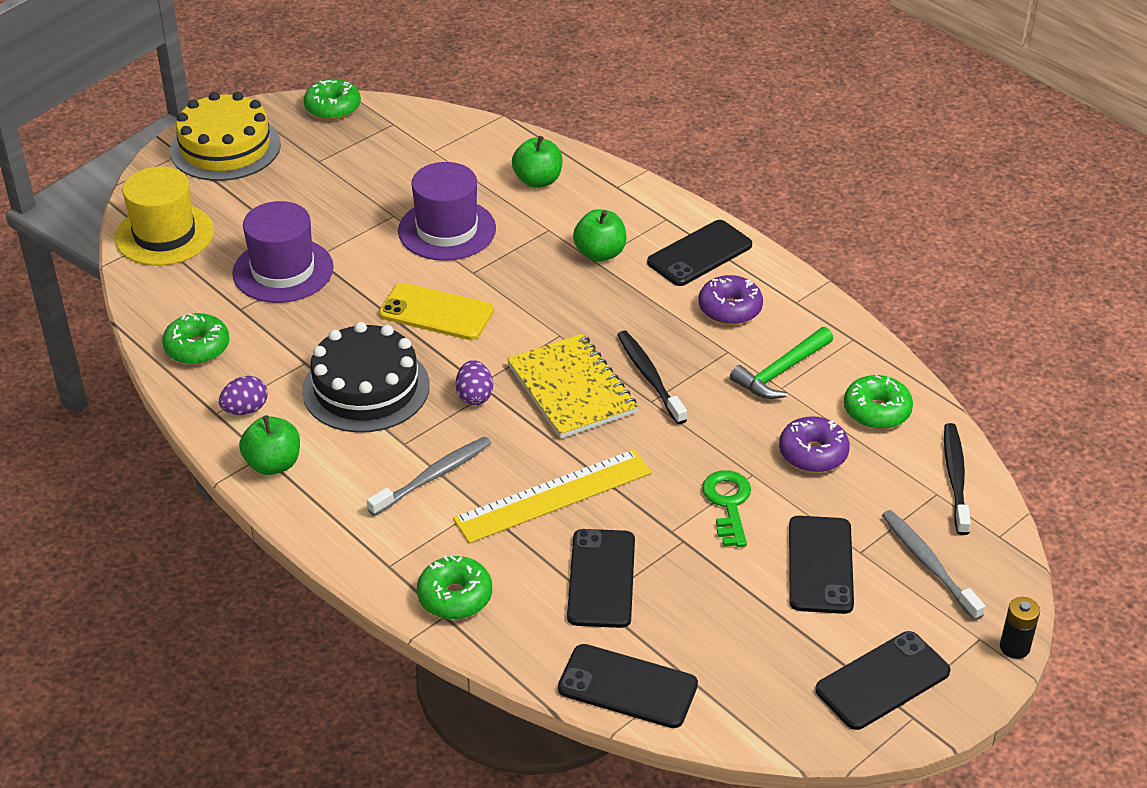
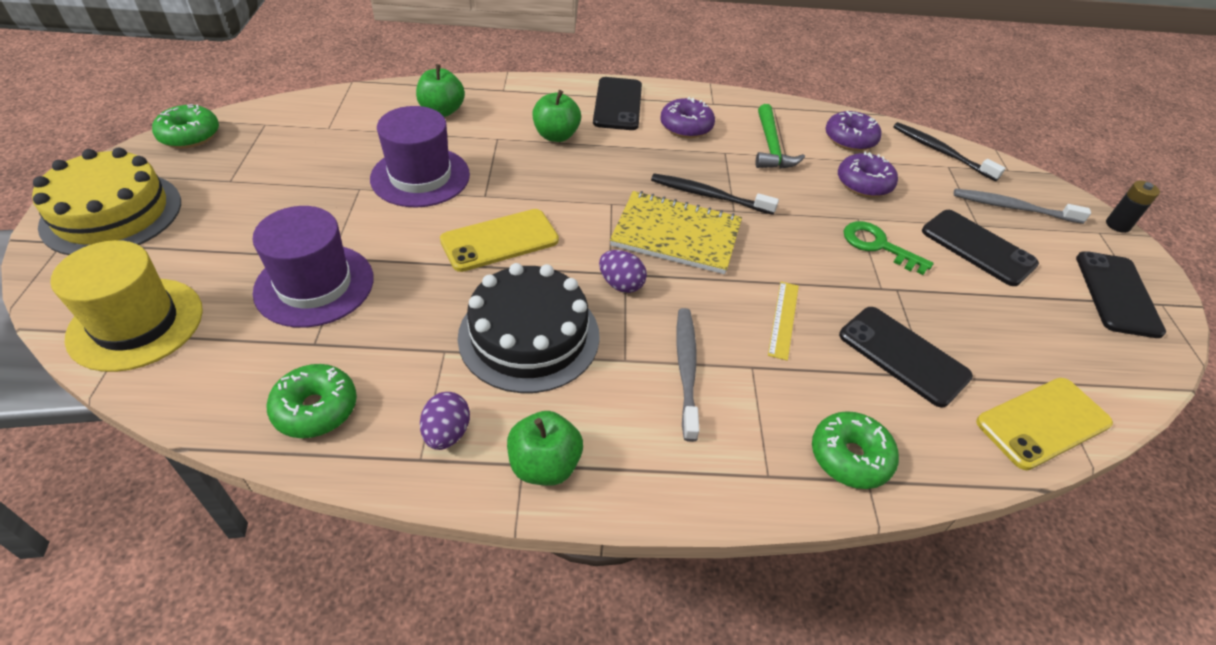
camera: 50 degrees left, 5 degrees up
yellow ruler [453,449,652,543] -> yellow ruler [768,282,799,361], size x0.52
black phone [558,644,698,728] -> yellow phone [976,378,1113,470]
green donut [844,375,913,429] -> purple donut [825,111,882,151]

